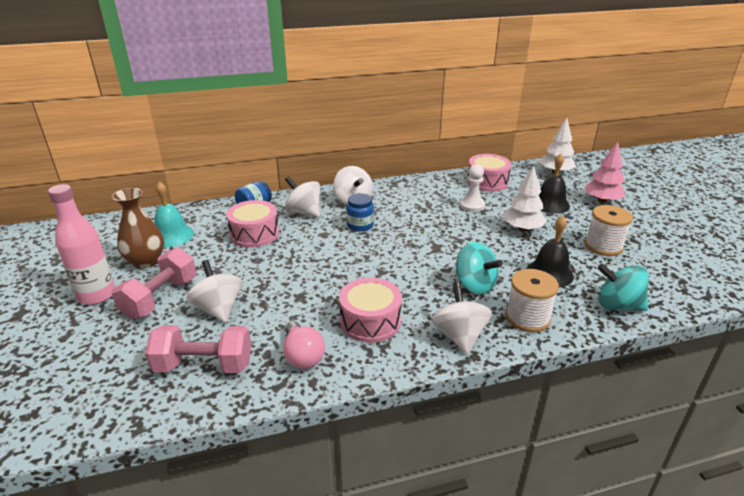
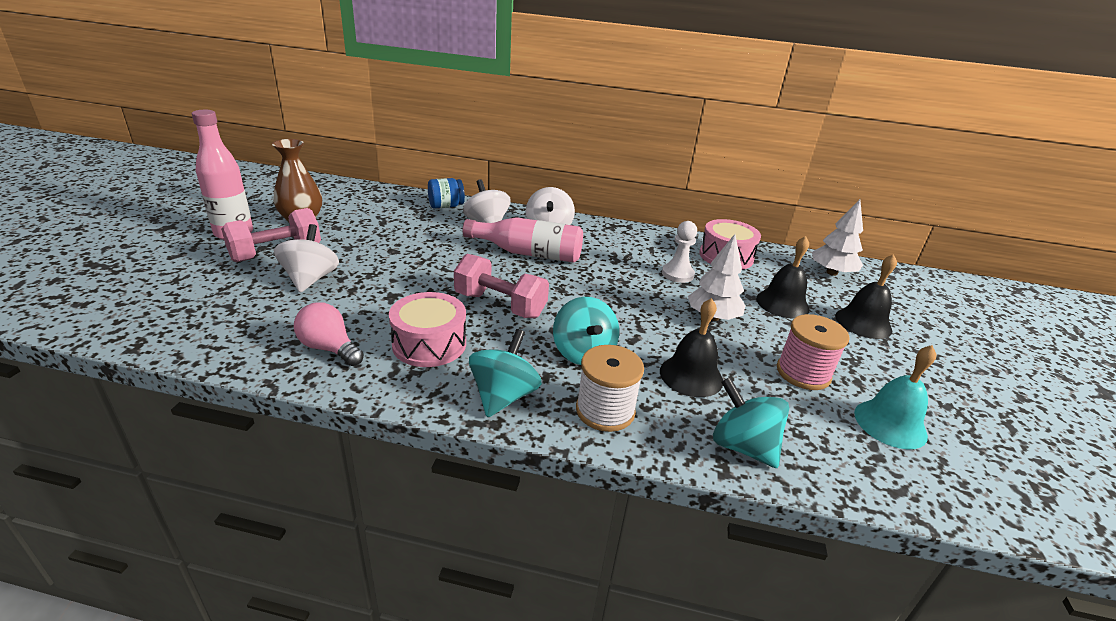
camera: 25 degrees right, 0 degrees up
pink dumbbell [145,325,251,373] -> pink dumbbell moved to [454,254,549,318]
turquoise bell [154,182,194,247] -> turquoise bell moved to [854,345,936,449]
pink drum [226,200,279,247] -> none
pink light bulb [283,321,325,369] -> pink light bulb turned 120 degrees clockwise [294,302,364,366]
blue jar [346,193,374,231] -> pink bottle [463,217,583,263]
white spinning top [432,283,492,355] -> turquoise spinning top [469,329,542,417]
pink tree [585,142,625,203] -> black bell [835,254,897,339]
white spool [585,205,633,256] -> pink spool [777,314,850,390]

